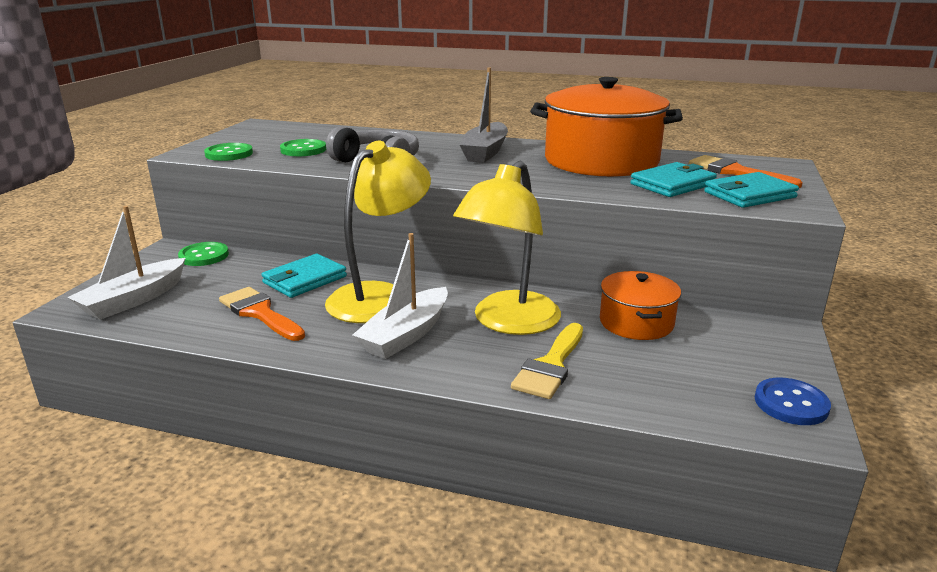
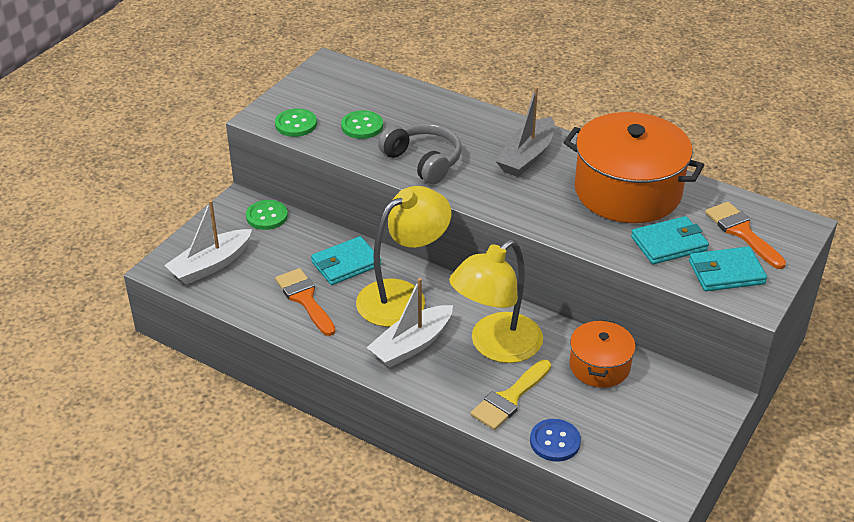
camera: 15 degrees right, 15 degrees up
blue button [755,378,831,425] -> blue button moved to [530,419,581,462]

